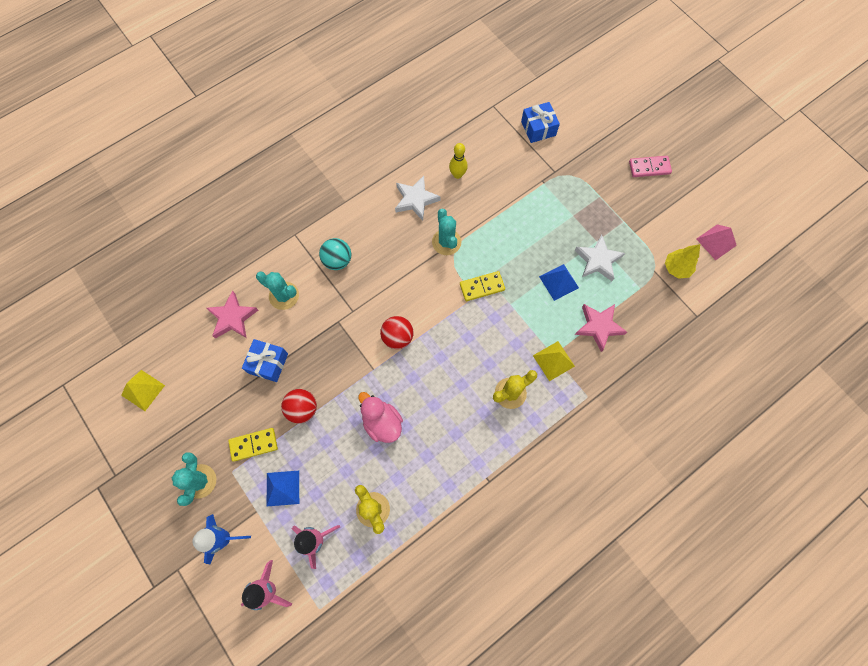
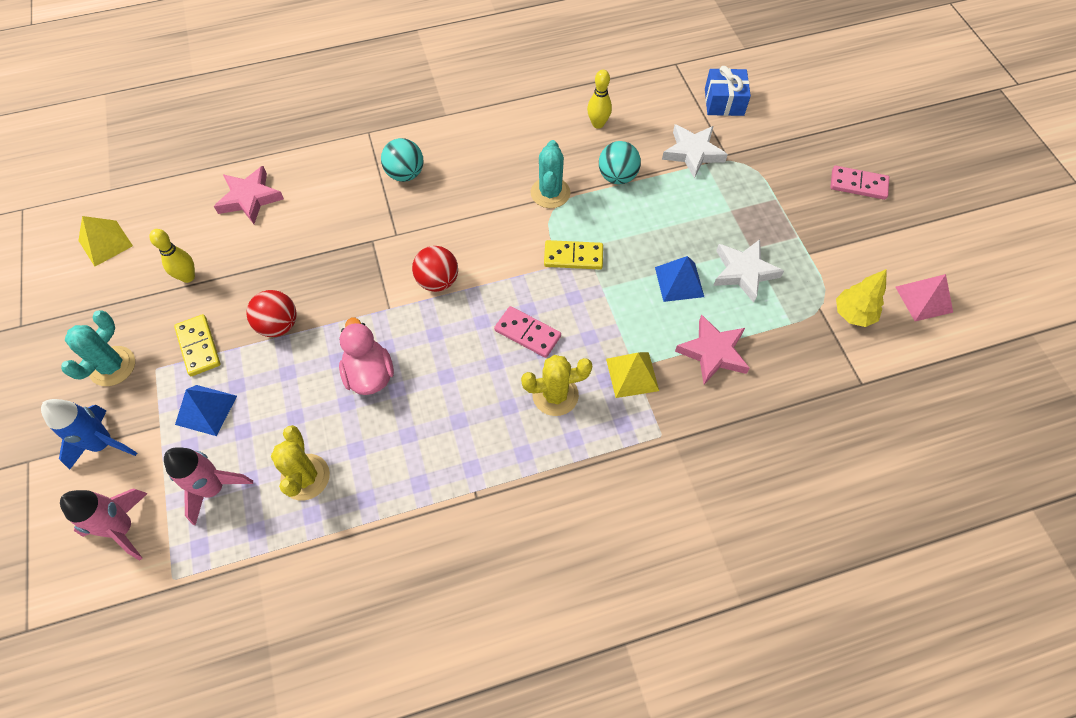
camera: 20 degrees right, 10 degrees down
yellow domino [228,428,278,462] -> yellow domino turned 60 degrees clockwise [174,314,220,376]
blue gift [242,339,288,382] -> none
turquoise cactus [256,271,299,310] -> none
white star [395,176,441,221] -> white star moved to [662,124,728,179]
none -> yellow bowling pin [149,229,195,283]
none -> pink domino [494,306,561,358]
none -> turquoise ball [599,141,641,184]

